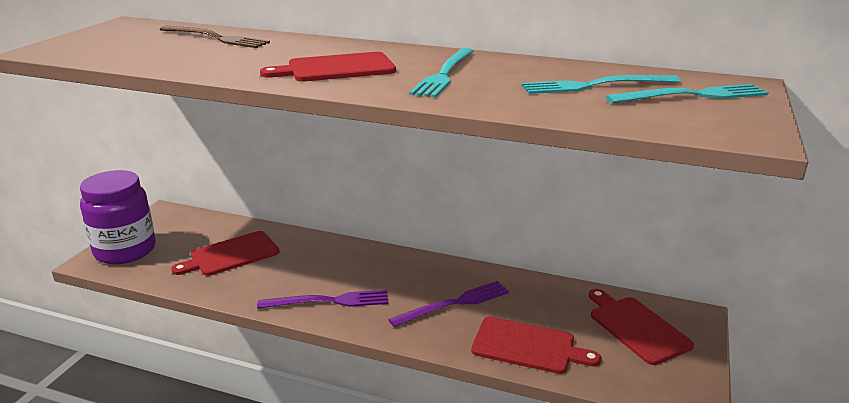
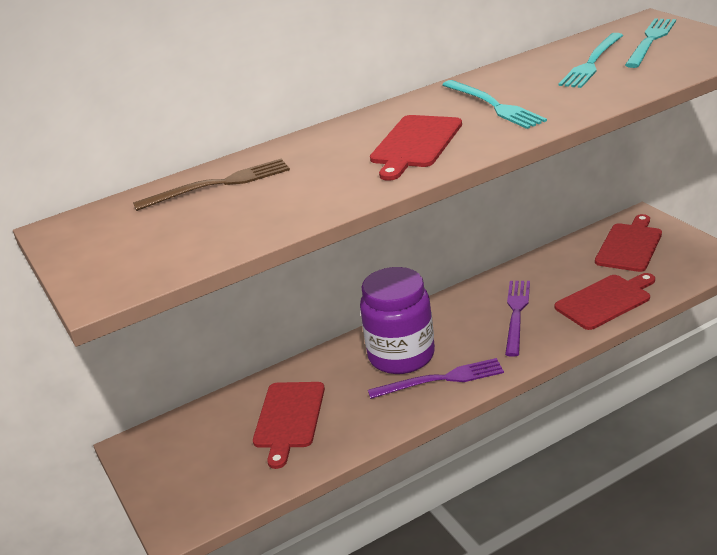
camera: 45 degrees left, 5 degrees up
purple jar [80,170,156,264] -> purple jar moved to [360,267,435,374]
purple fork [257,290,388,309] -> purple fork turned 45 degrees clockwise [368,358,504,399]
red cutting board [589,289,694,365] -> red cutting board turned 105 degrees clockwise [595,214,662,272]

